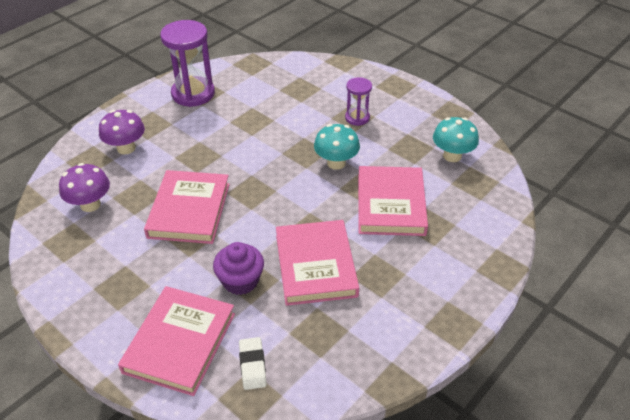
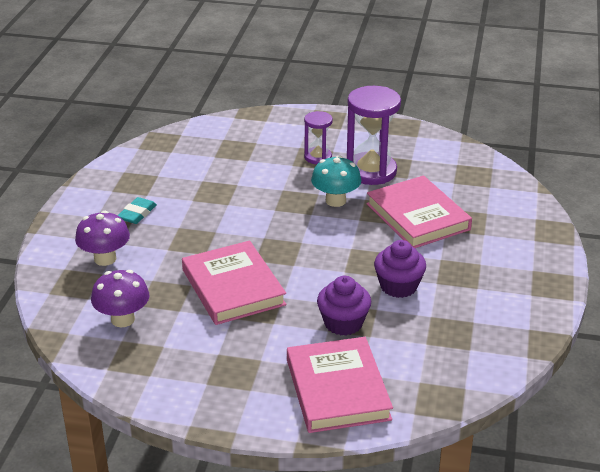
camera: 30 degrees left, 10 degrees down
purple hourglass [160,20,215,107] -> purple hourglass moved to [347,86,401,185]
white eraser [239,337,267,390] -> none
pink book [276,220,359,306] -> purple cupcake [374,240,426,298]
turquoise mushroom [433,117,479,162] -> none
none -> turquoise eraser [118,197,157,224]

